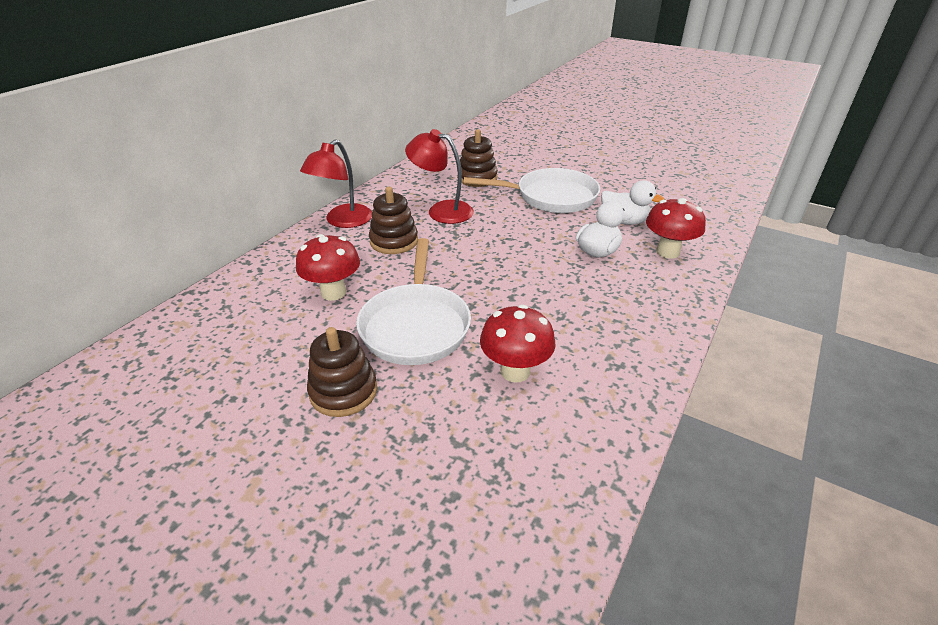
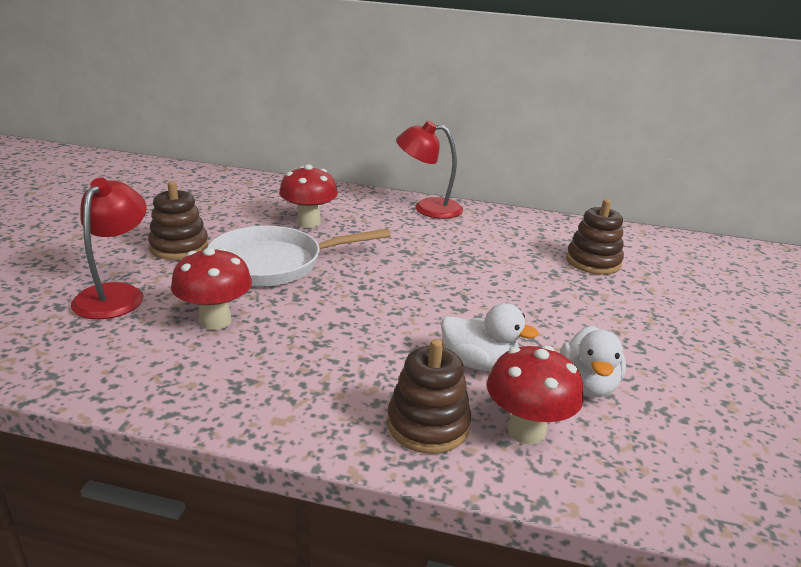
camera: 70 degrees right, 10 degrees down
brown stacking toy [369,187,418,254] -> brown stacking toy moved to [387,339,471,454]
red lamp [405,129,474,224] -> red lamp moved to [71,178,147,319]
white pan [464,168,600,213] -> none

